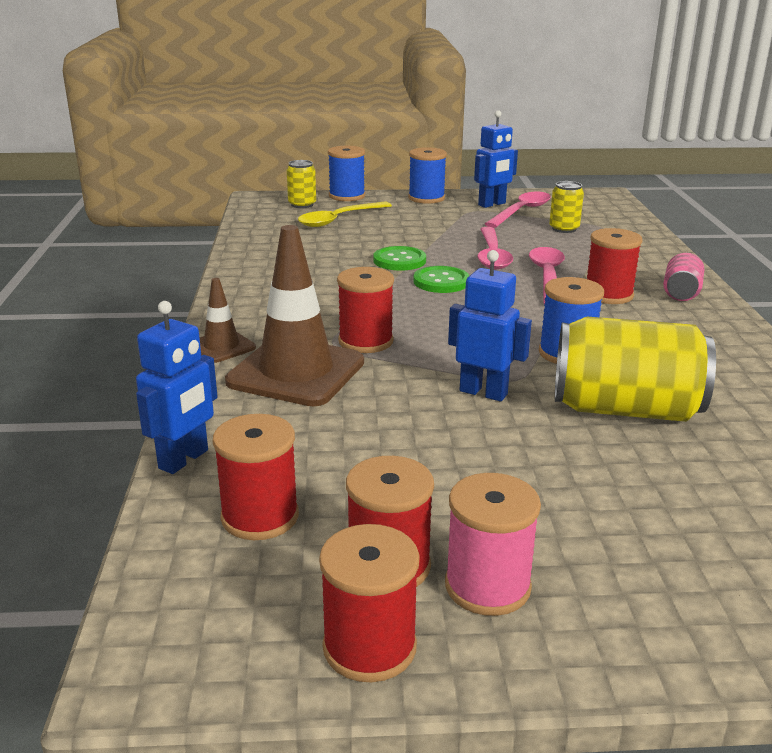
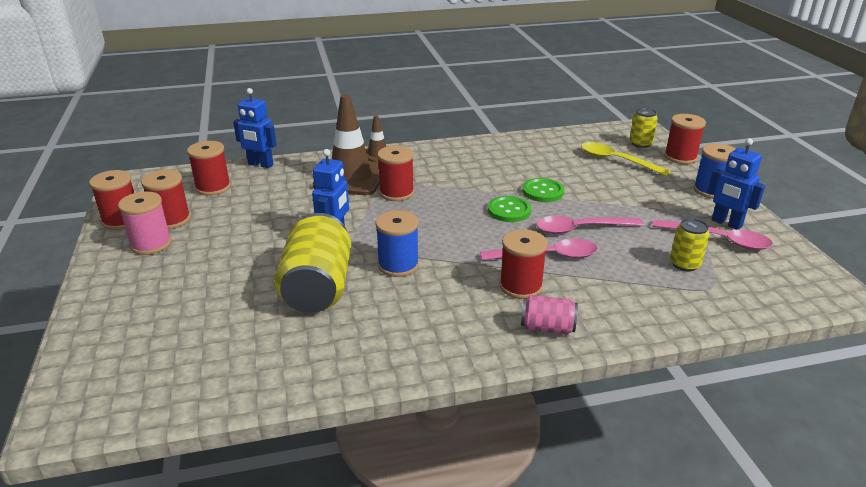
camera: 80 degrees right, 5 degrees up
blue spool [328,146,365,201] -> red spool [664,114,706,164]

